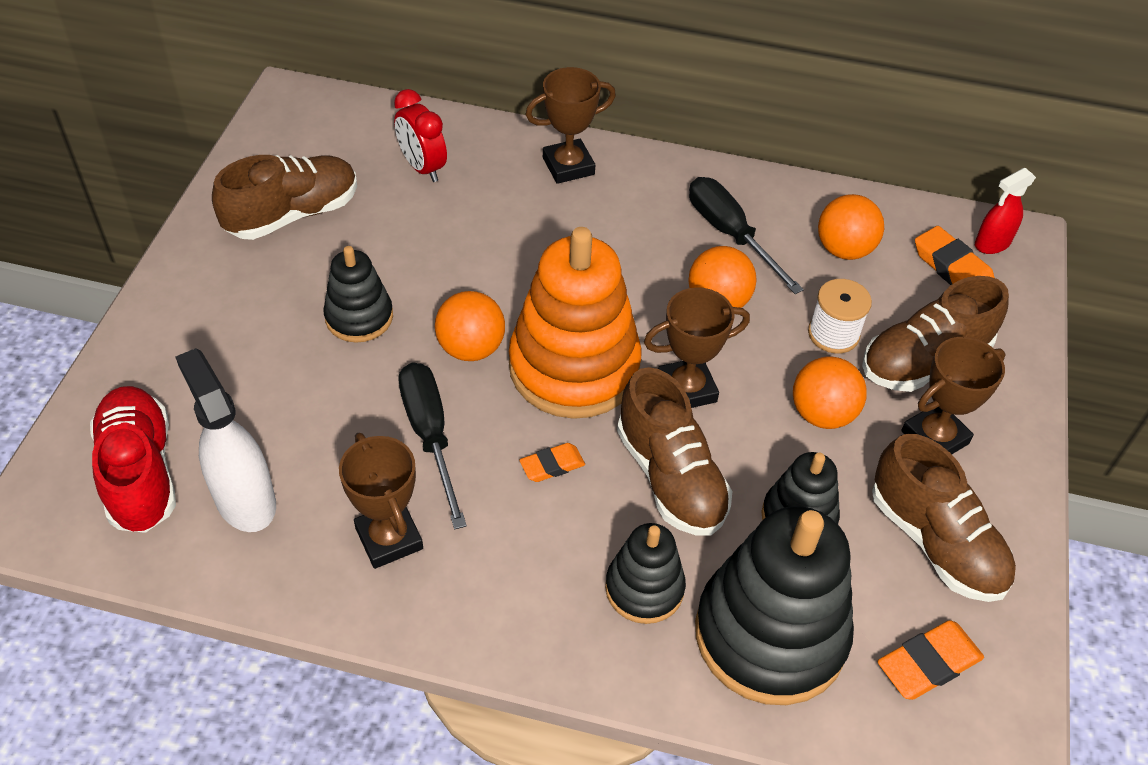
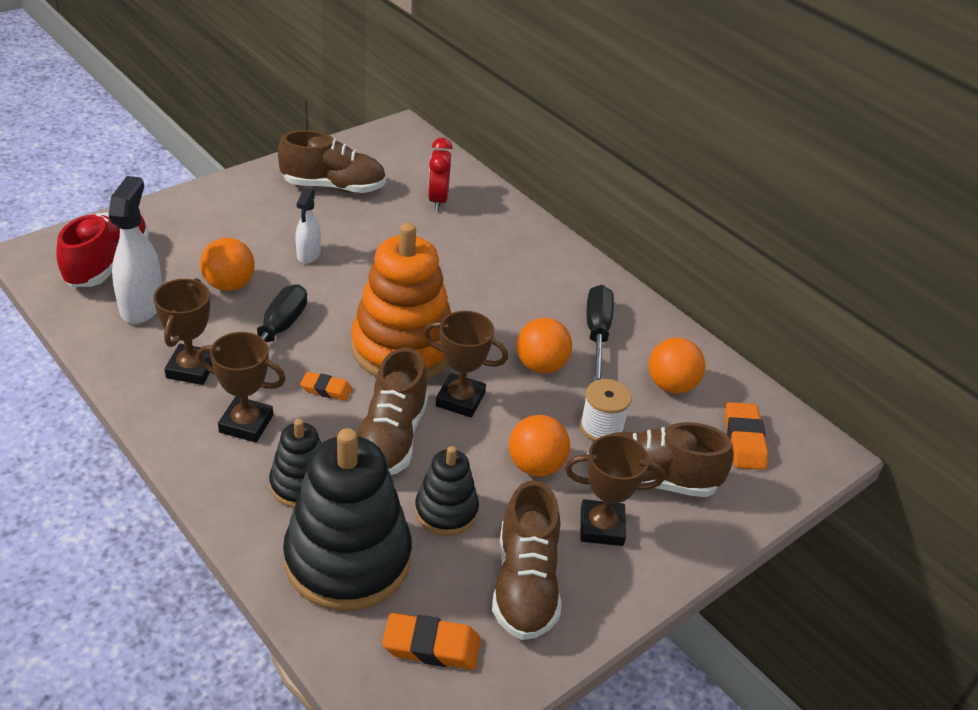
camera: 35 degrees right, 10 degrees down
black stacking toy [323,246,393,343] -> white spray bottle [295,188,321,264]
orange ball [435,291,505,361] -> orange ball moved to [200,238,255,291]
brown trophy [525,67,616,184] -> brown trophy moved to [197,332,286,442]
red spray bottle [975,168,1036,254] -> none

